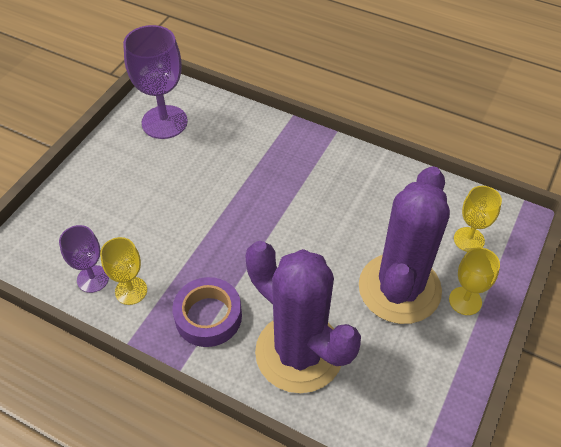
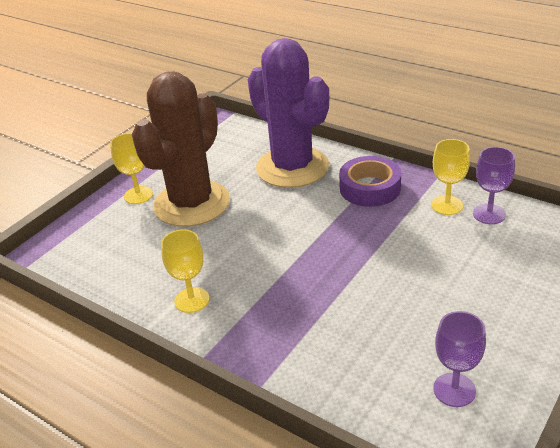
camera: 170 degrees left, 15 degrees down
purple goblet [123,25,188,139] -> purple goblet [433,311,486,407], size x0.58
purple cactus [359,166,450,324] -> brown cactus [132,71,230,227]
yellow goblet [454,186,502,252] -> yellow goblet moved to [161,229,209,313]

